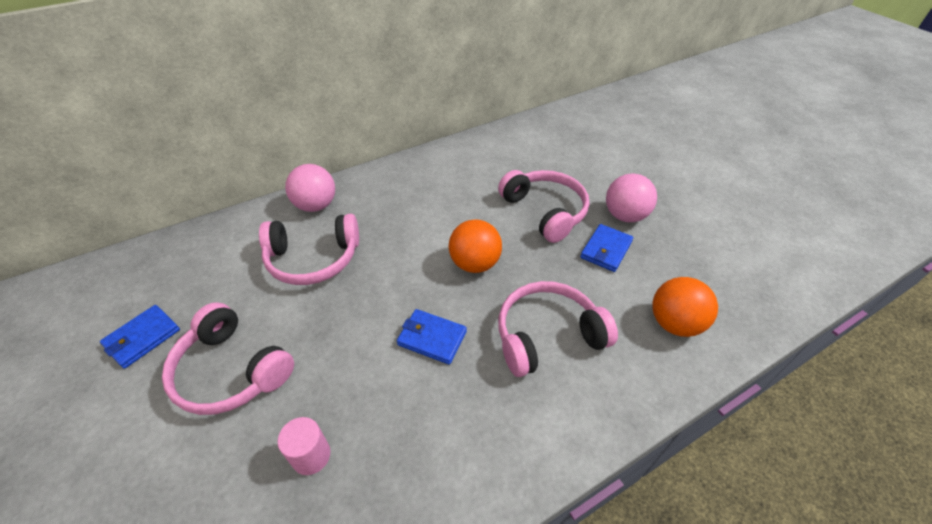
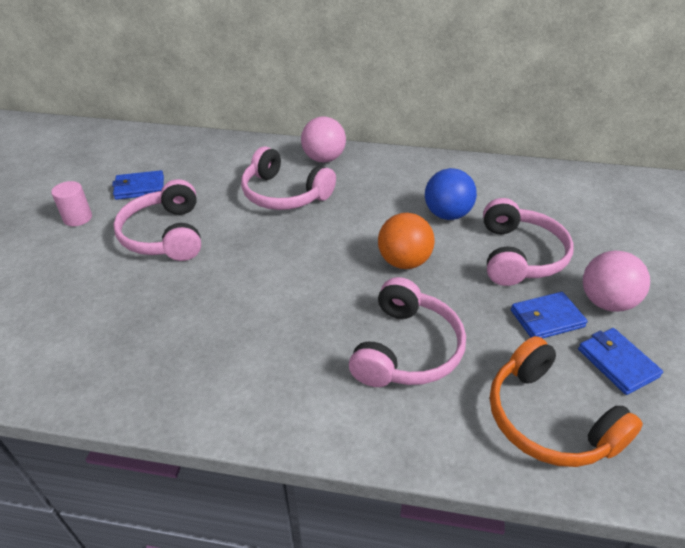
camera: 40 degrees right, 5 degrees down
pink cylinder [277,417,330,475] -> pink cylinder moved to [51,181,92,226]
blue wallet [397,309,467,365] -> blue wallet moved to [578,328,663,395]
pink headphones [498,281,618,377] -> pink headphones turned 90 degrees clockwise [349,277,466,387]
orange ball [652,277,718,337] -> orange headphones [490,336,643,467]
none -> blue ball [425,168,477,220]

